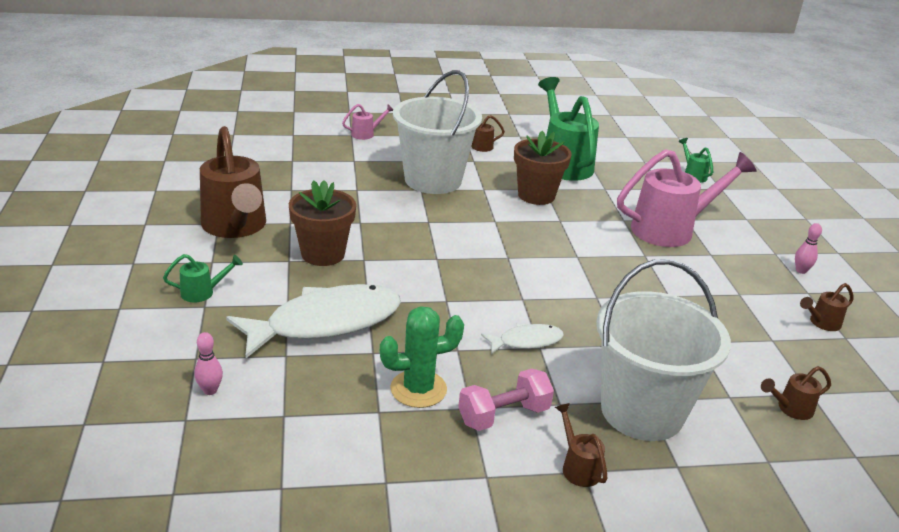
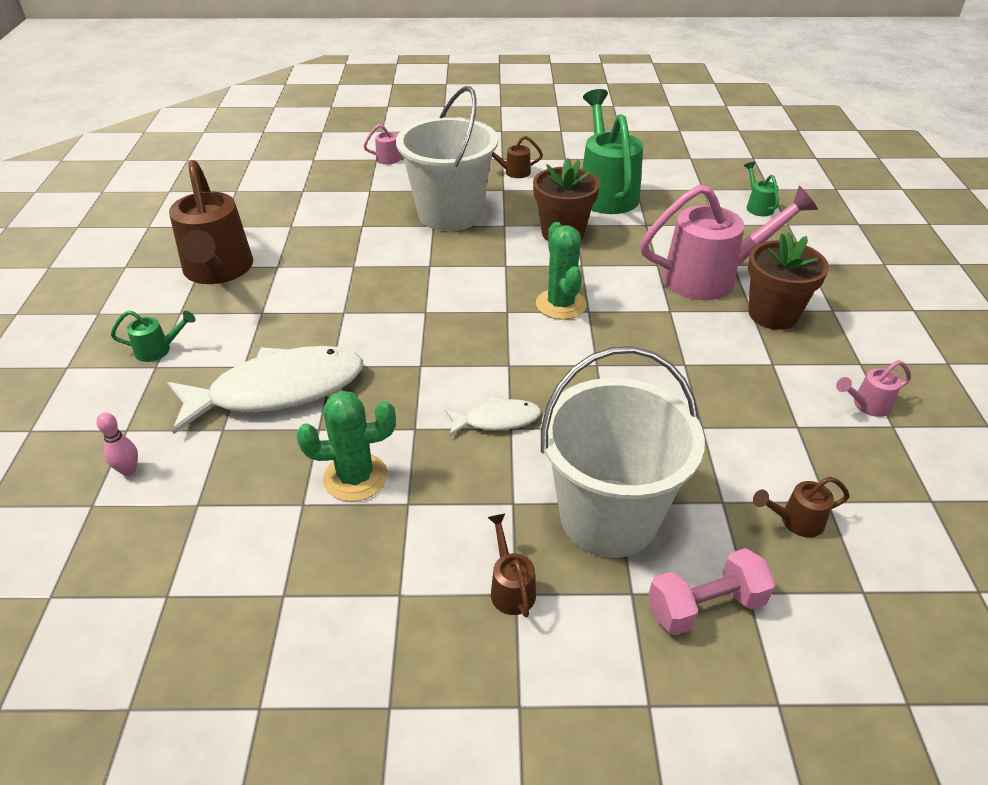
camera: 10 degrees right, 10 degrees up
brown flower pot [289,180,356,266] -> brown flower pot moved to [748,232,829,330]
pink dumbbell [458,369,554,431] -> pink dumbbell moved to [648,548,775,635]
pink bowling pin [795,223,822,274] -> none
brown watering can [800,283,854,331] -> pink watering can [836,360,911,417]
none -> green cactus [536,222,587,320]

